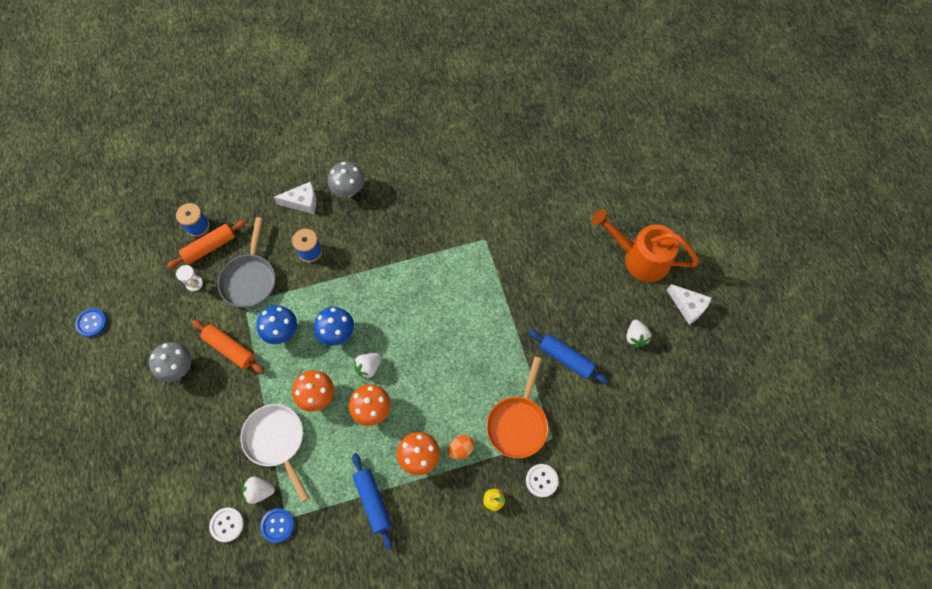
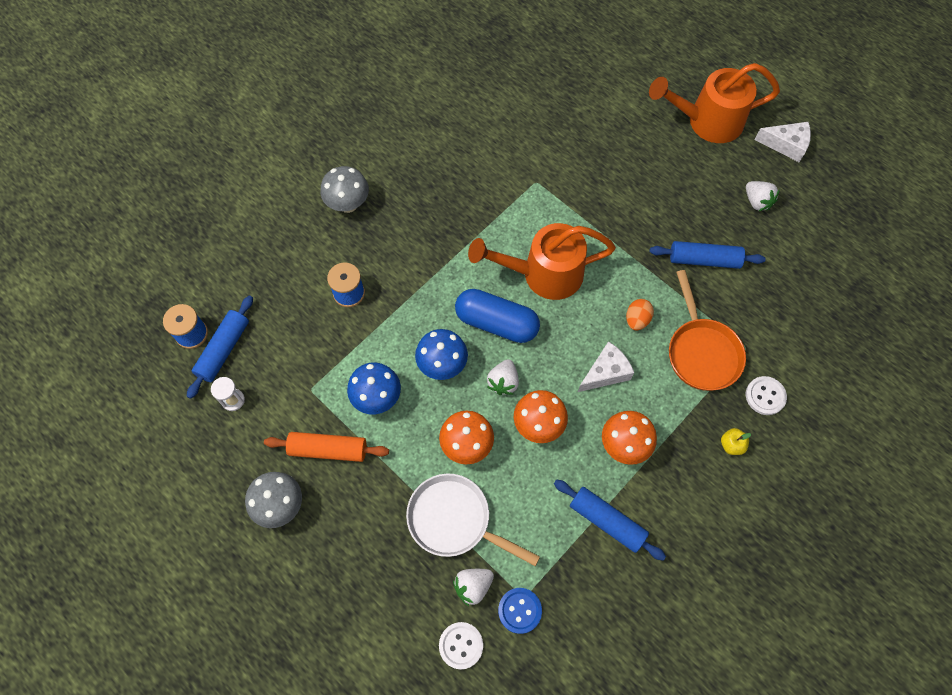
camera: 30 degrees left, 0 degrees up
blue button [75,308,107,337] -> none
orange rolling pin [167,220,247,269] -> blue rolling pin [187,296,253,399]
grey pan [218,217,275,308] -> none
white cheese [274,181,316,214] -> white cheese moved to [578,341,634,392]
orange egg [448,435,475,459] -> orange egg moved to [626,299,654,331]
none -> blue capsule [455,289,540,343]
none -> orange watering can [468,223,616,300]

